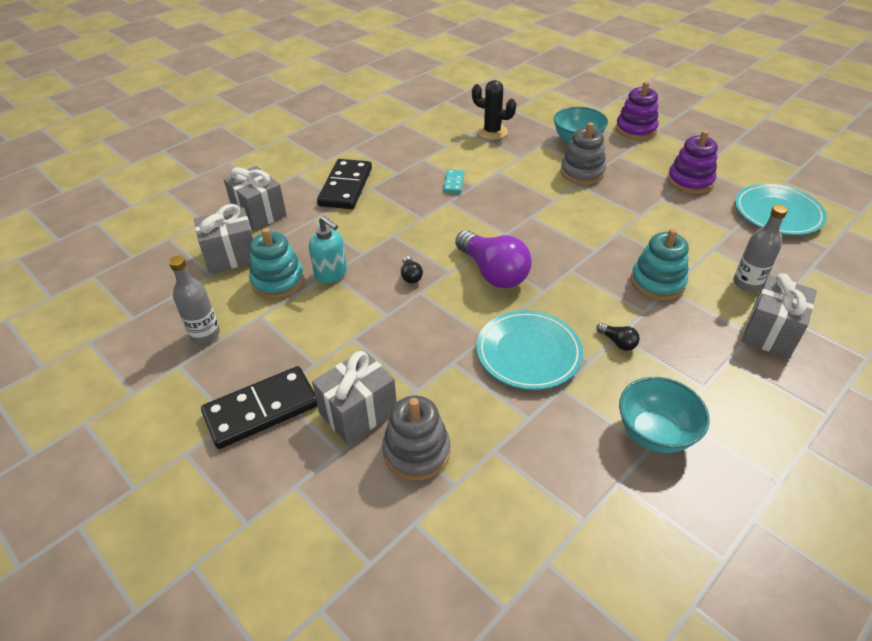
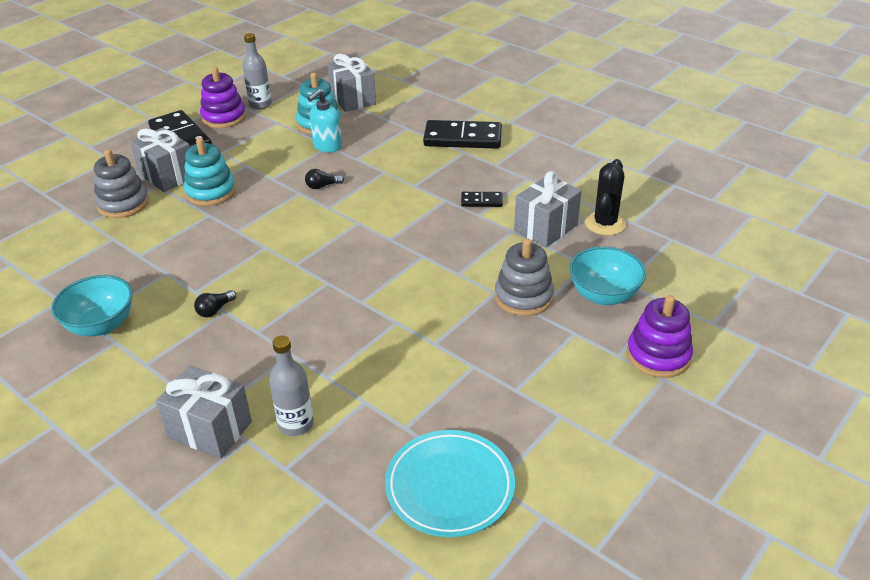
camera: 85 degrees right, 5 degrees down
grey gift [224,166,287,230] -> grey gift moved to [514,171,581,248]
turquoise domino [443,169,464,193] -> black domino [461,192,503,207]
purple light bulb [455,230,532,288] -> none
turquoise plate [476,310,583,390] -> none
turquoise stacking toy [631,228,689,300] -> turquoise stacking toy moved to [184,138,236,206]
purple stacking toy [667,130,718,194] -> purple stacking toy moved to [200,67,246,128]

